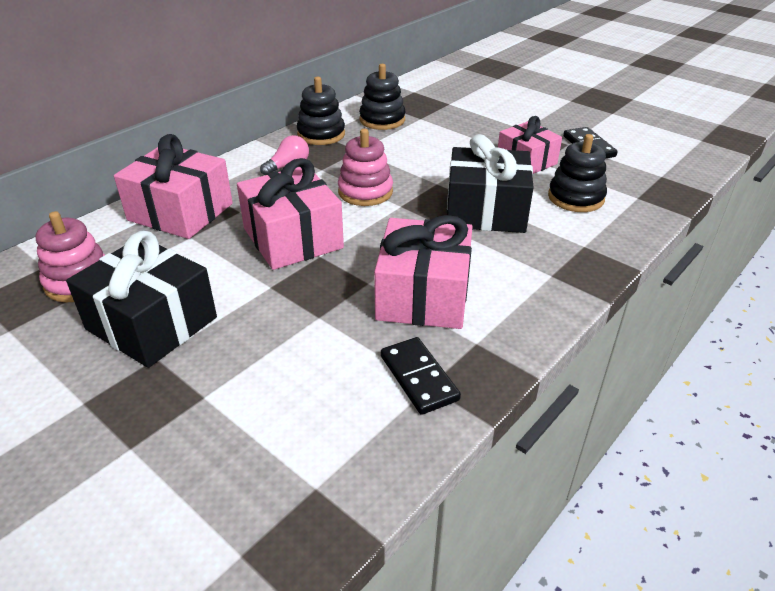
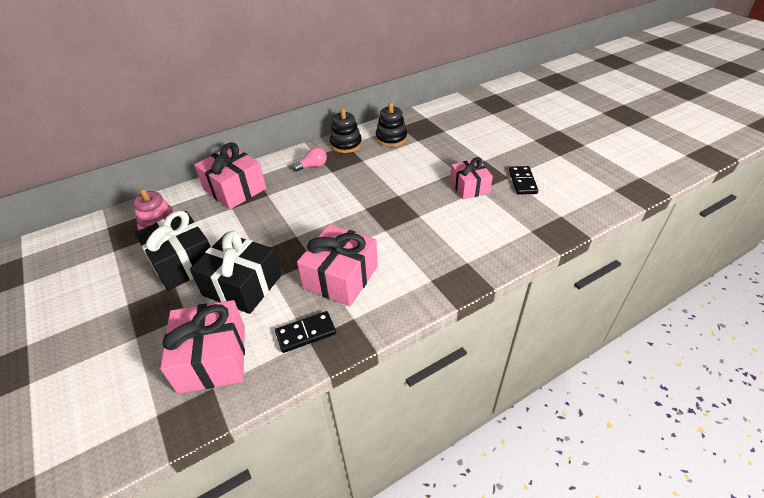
camera: 20 degrees right, 5 degrees up
pink gift [237,158,344,270] -> pink gift moved to [160,300,245,394]
pink stacking toy [338,129,393,206] -> none
black domino [381,337,461,415] -> black domino turned 75 degrees clockwise [275,311,336,353]
black gift [447,134,534,233] -> black gift moved to [190,231,281,314]
black stacking toy [548,134,607,212] -> none

